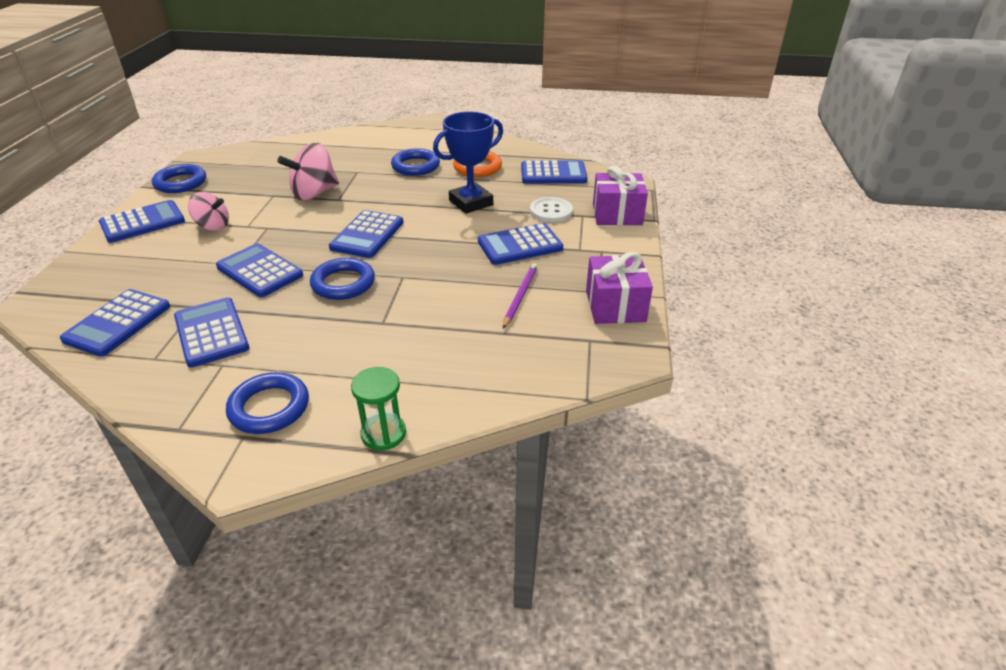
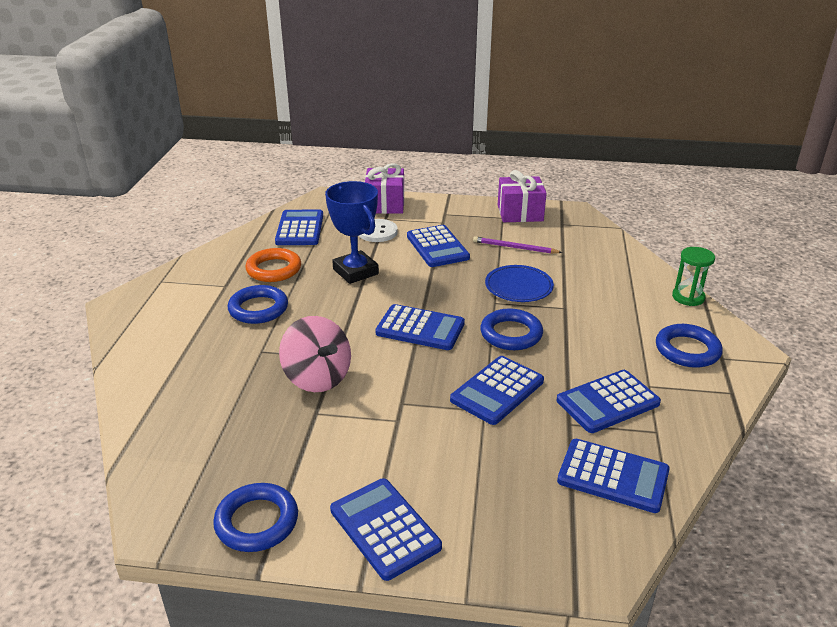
camera: 90 degrees left, 5 degrees down
pink spinning top [188,192,229,231] -> none
none -> blue plate [485,265,554,302]

